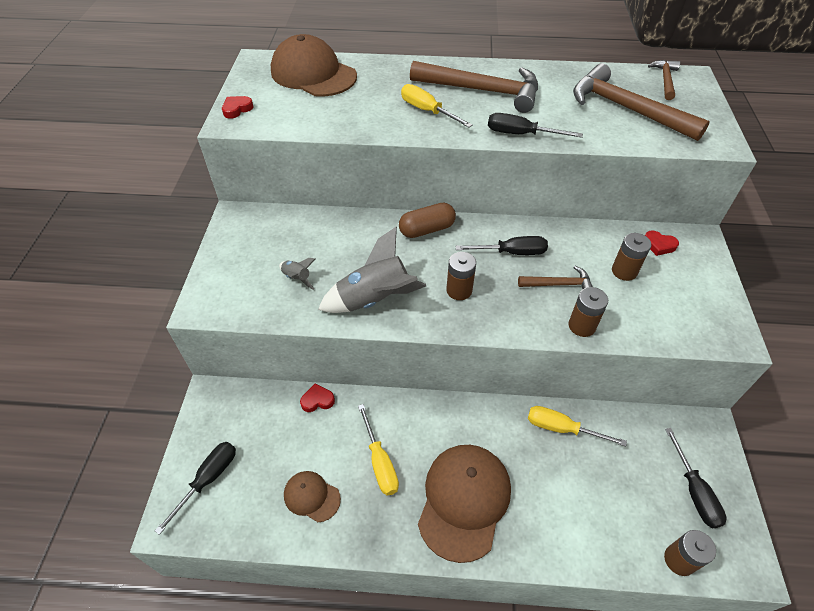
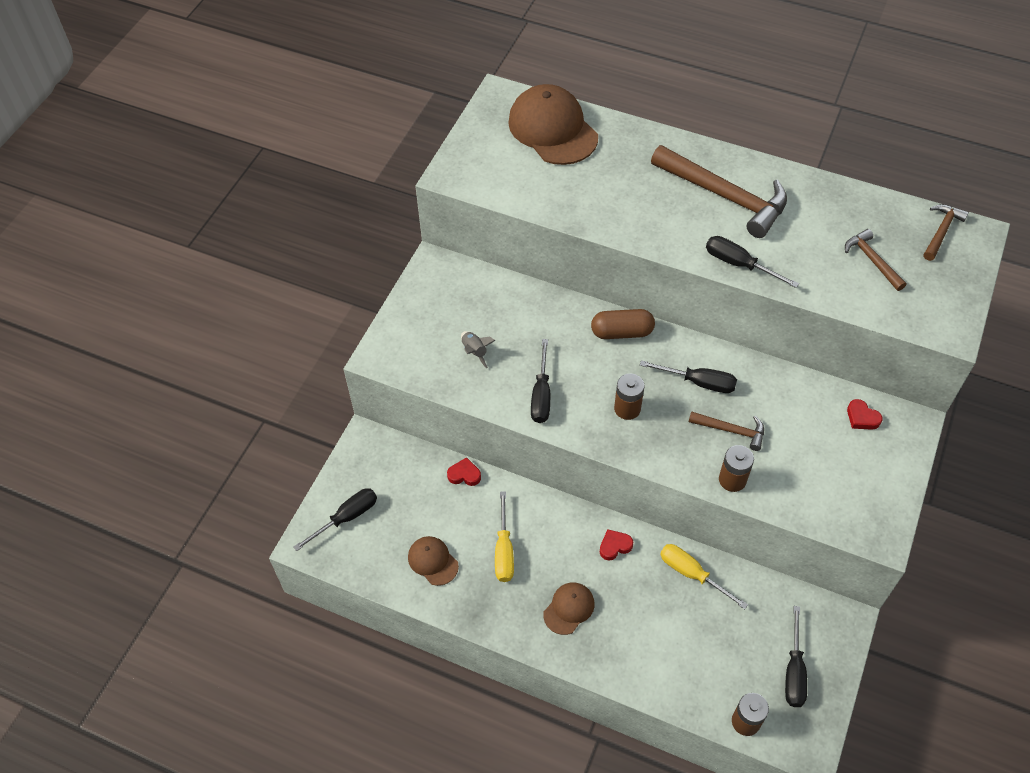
camera: 20 degrees right, 5 degrees up
red heart [222,96,253,119] -> red heart moved to [600,529,633,561]
grey rocket [318,227,426,313] -> black screwdriver [531,339,550,423]
yellow screwdriver [401,84,473,128] -> none
brown cap [418,445,511,563] -> brown cap [543,583,595,635], size x0.51
brown hammer [573,63,710,141] -> brown hammer [845,229,907,291], size x0.50
brown battery [612,233,651,281] -> none

